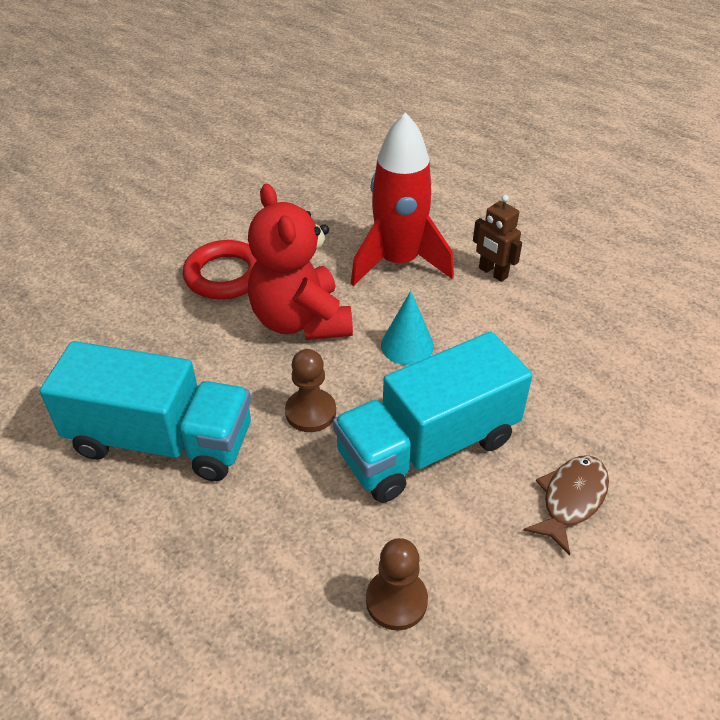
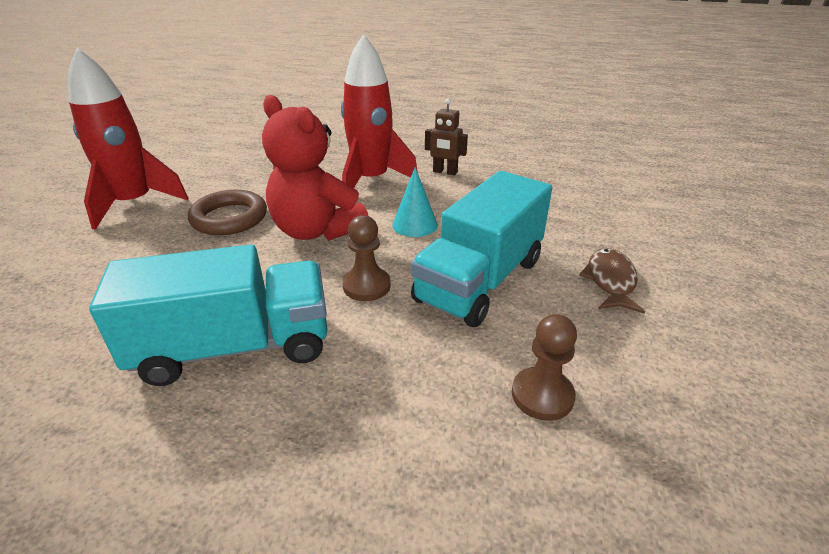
camera: 25 degrees left, 10 degrees down
red ring [183,240,257,300] -> brown ring [188,190,267,235]
none -> red rocket [68,48,189,230]

